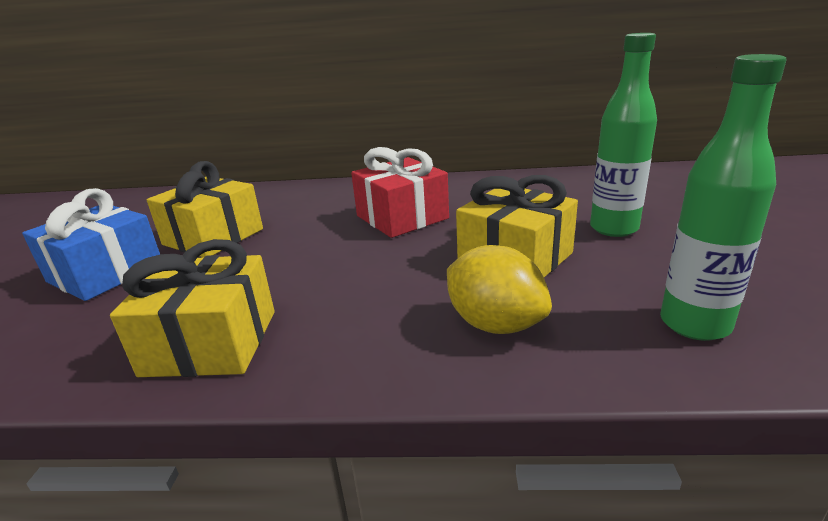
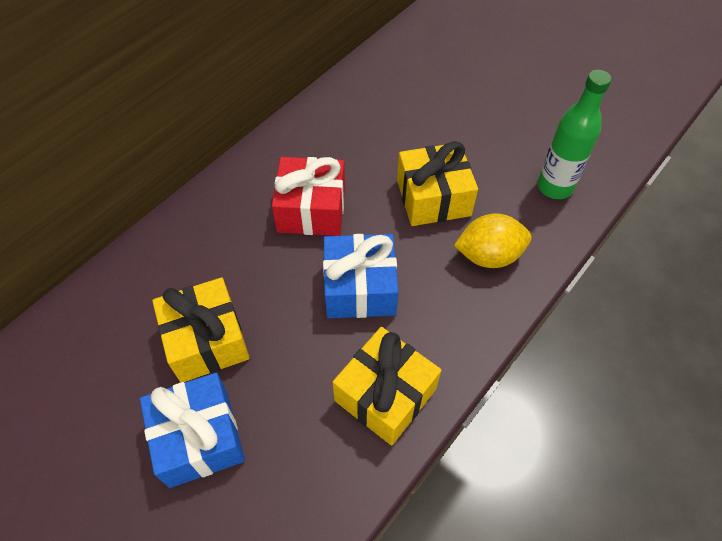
camera: 55 degrees left, 30 degrees up
green bottle [590,33,657,237] -> none
none -> blue gift [323,234,398,318]

